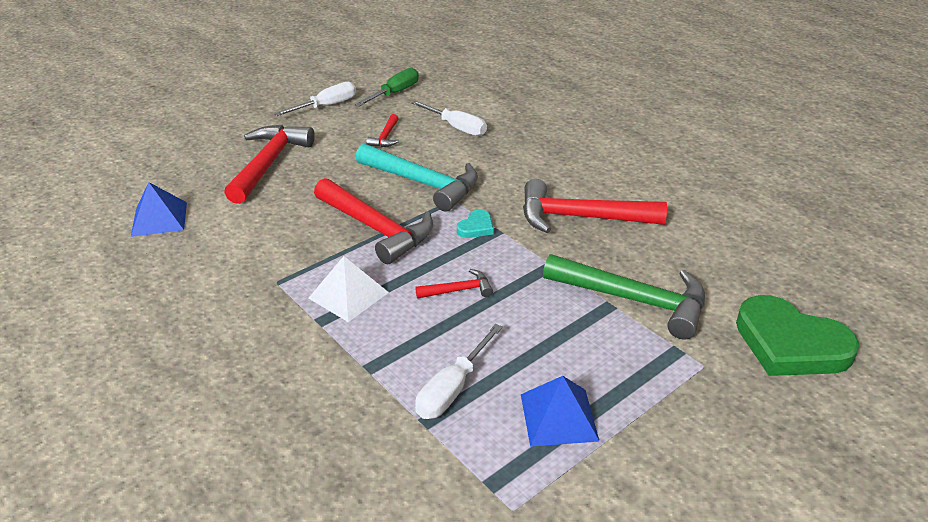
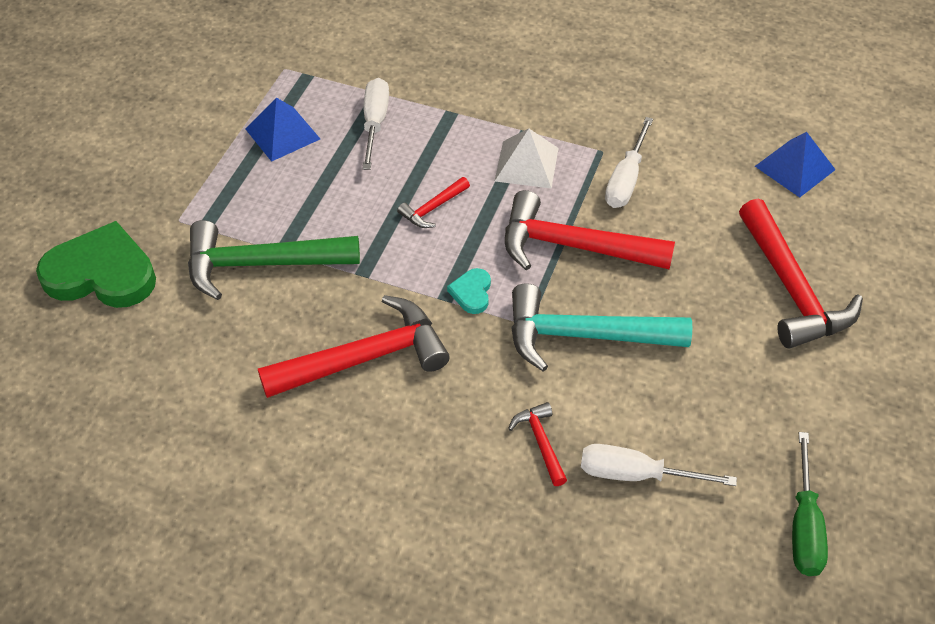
camera: 150 degrees right, 15 degrees up
white screwdriver [274,82,356,116] -> white screwdriver moved to [605,117,653,208]
red hammer [366,114,399,147] -> red hammer moved to [508,402,567,486]

